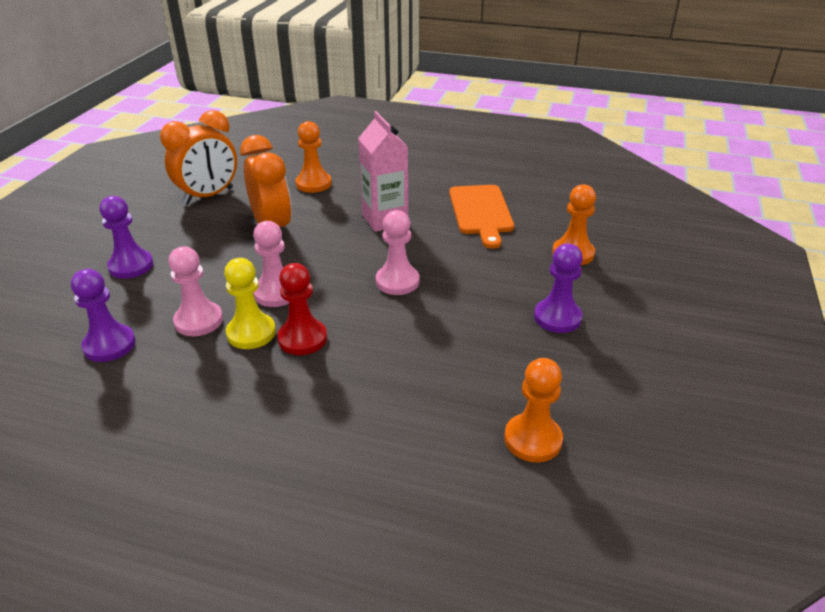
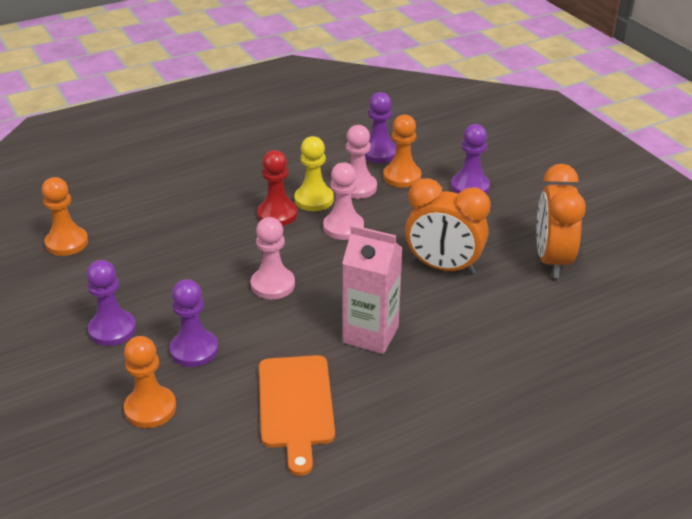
camera: 135 degrees right, 0 degrees up
orange pawn [296,121,332,193] -> orange pawn moved to [383,115,421,188]
orange cutting board [449,185,514,249] -> orange cutting board turned 135 degrees counterclockwise [259,355,335,476]
none -> purple pawn [170,279,218,367]

